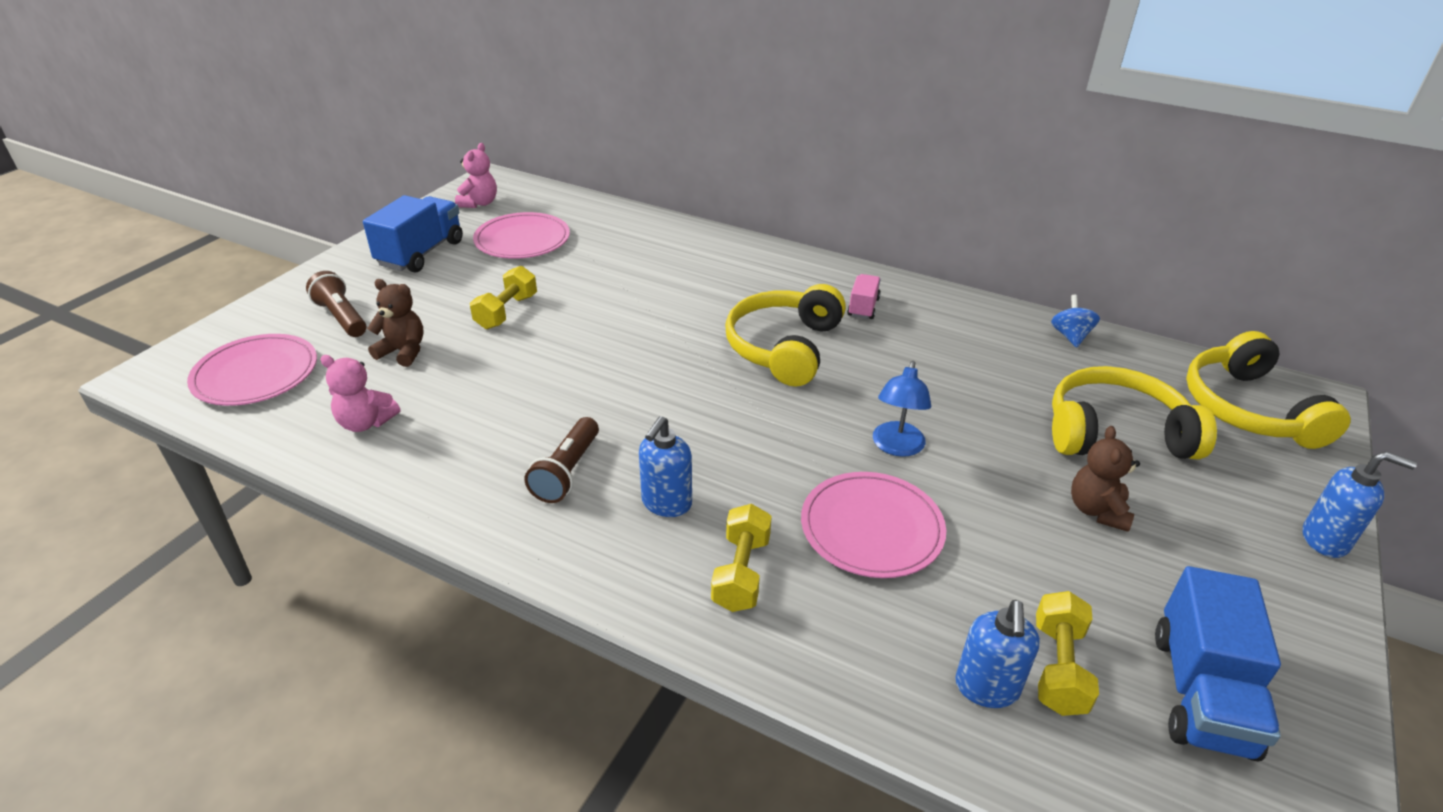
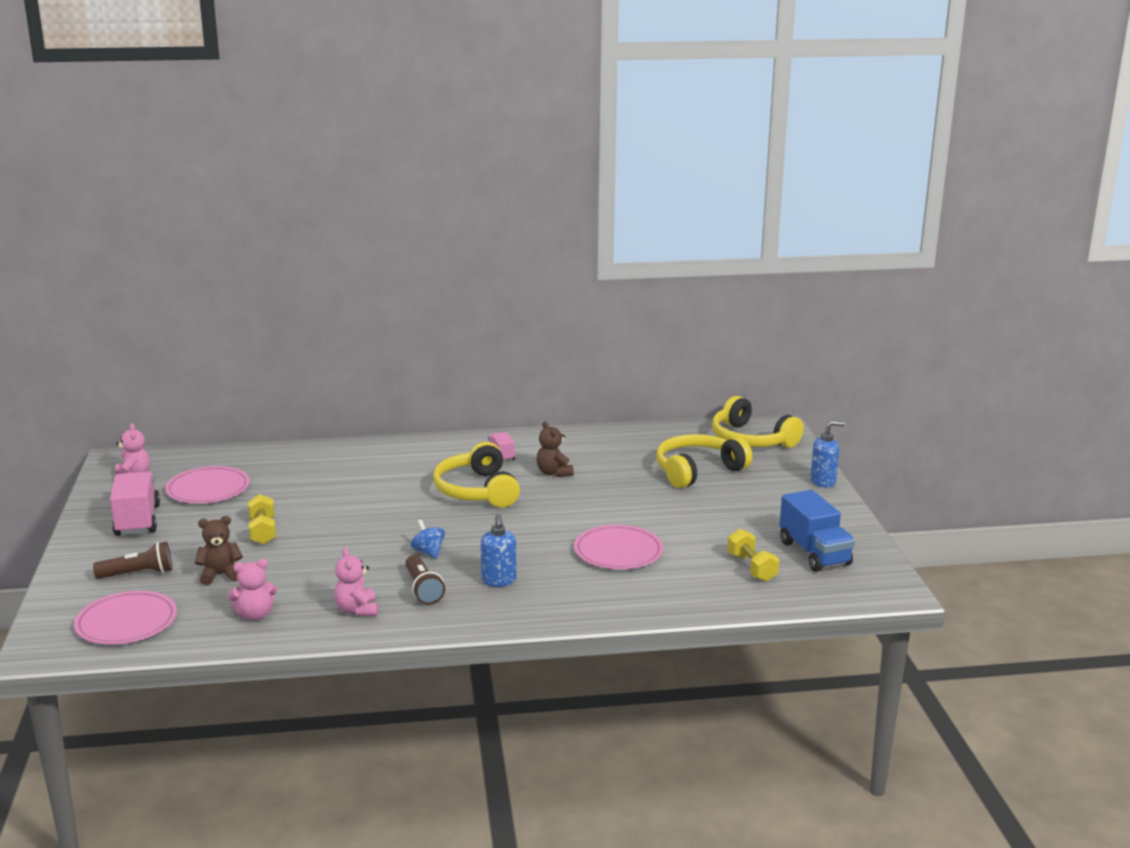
camera: 35 degrees left, 15 degrees down
brown flashlight [306,271,367,337] -> brown flashlight turned 150 degrees clockwise [93,542,172,579]
blue truck [363,195,463,273] -> pink truck [110,471,160,536]
yellow dumbbell [711,504,772,612] -> none
blue lamp [873,361,931,457] -> none
blue soap dispenser [955,600,1040,708] -> none
blue spinning top [1051,295,1100,348] -> blue spinning top moved to [411,519,445,559]
brown teddy bear [1071,426,1140,532] -> brown teddy bear moved to [537,421,574,477]
none -> pink teddy bear [334,548,378,616]

